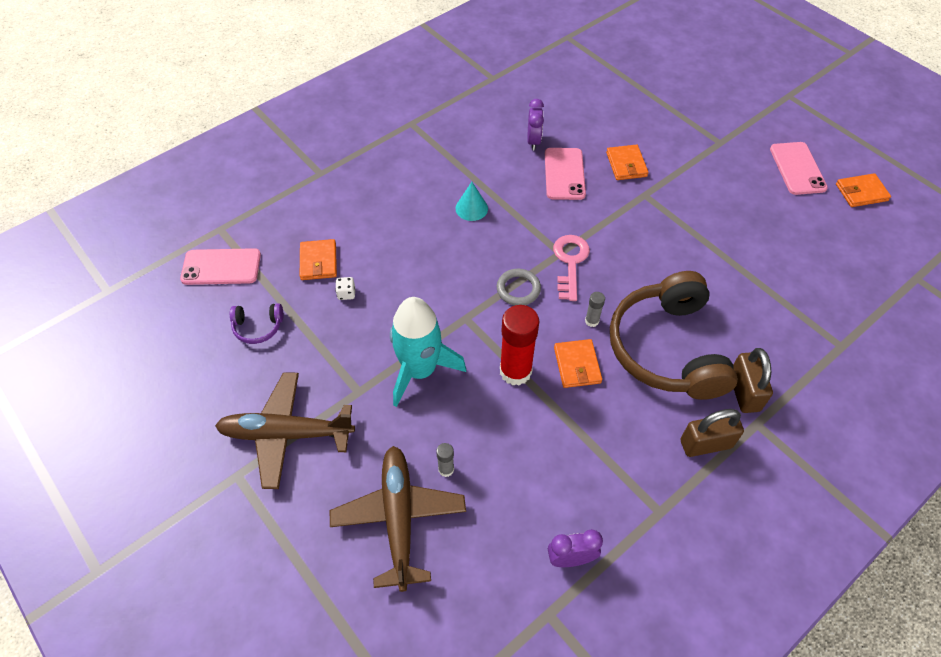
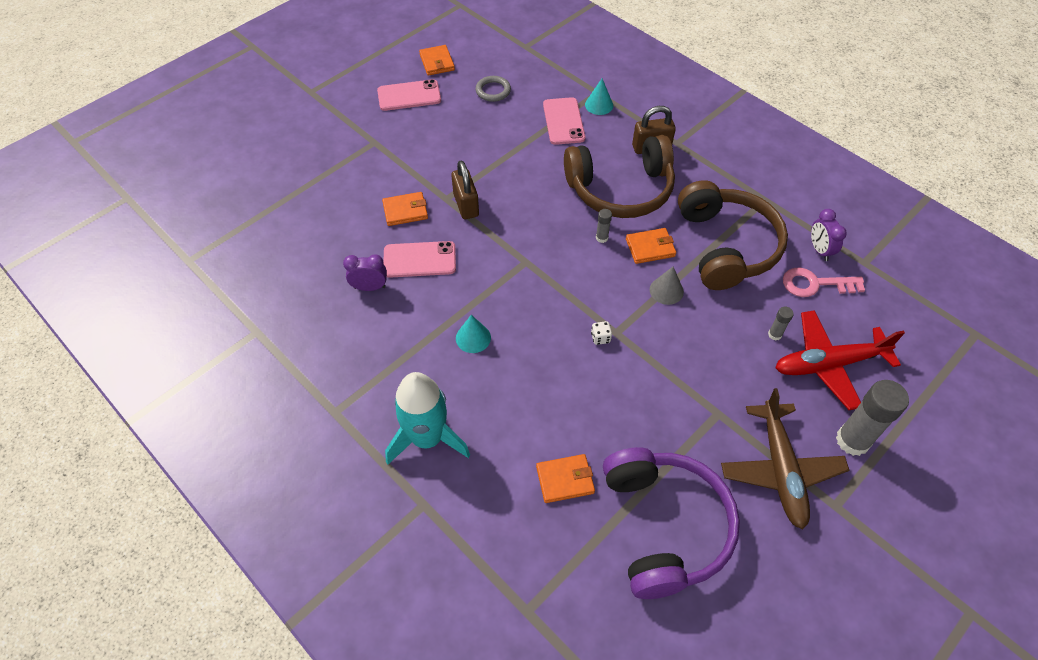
camera: 95 degrees left, 0 degrees up
pink phone [180,248,261,285] -> pink phone moved to [543,97,585,145]
purple headphones [230,303,283,344] -> purple headphones [603,447,740,599], size x2.46
brown plane [330,446,466,592] -> red plane [775,310,905,410]
white dice [335,277,355,300] -> white dice moved to [591,321,612,345]
turquoise rocket [390,297,466,407] -> turquoise rocket moved to [385,372,470,464]
grey ring [497,269,541,305] -> grey ring moved to [476,76,511,102]
red glue stick [500,305,539,386] -> grey cone [650,267,684,305]
pink key [553,235,590,301] -> pink key moved to [783,268,865,297]
brown padlock [681,409,744,457] -> brown padlock moved to [451,160,479,219]
none -> turquoise cone [585,79,613,115]
none -> brown headphones [678,180,788,290]
none -> grey glue stick [836,380,909,456]

